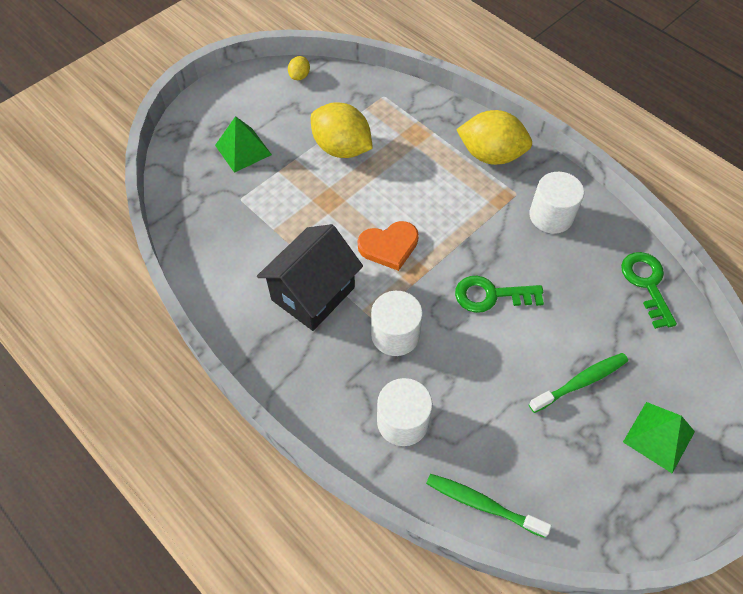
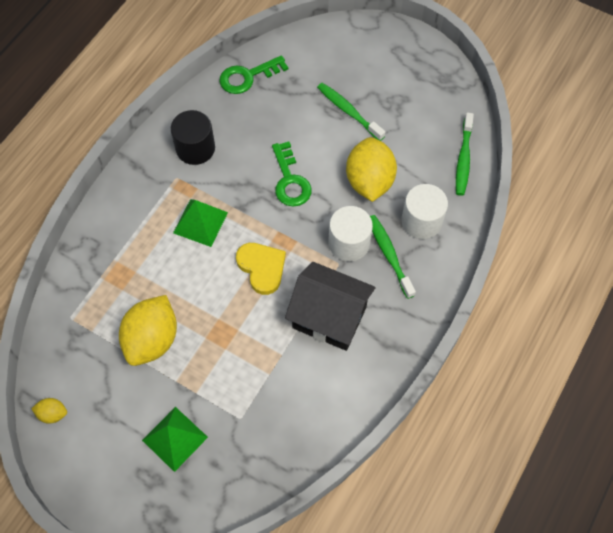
camera: 105 degrees left, 5 degrees up
orange heart [358,221,419,271] -> yellow heart [236,243,286,295]
yellow lemon [456,110,532,165] -> yellow lemon moved to [346,137,397,202]
white cylinder [529,172,584,234] -> black cylinder [171,110,215,165]
green pyramid [623,402,695,474] -> green pyramid moved to [173,199,228,247]
none -> green toothbrush [370,215,416,299]

